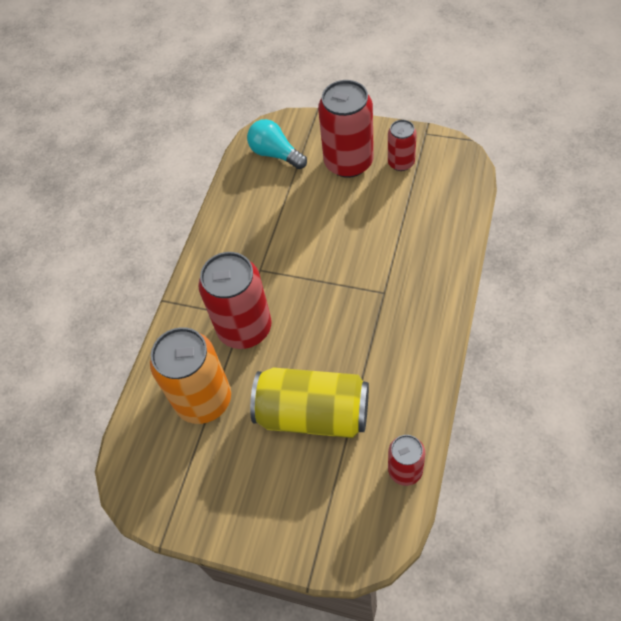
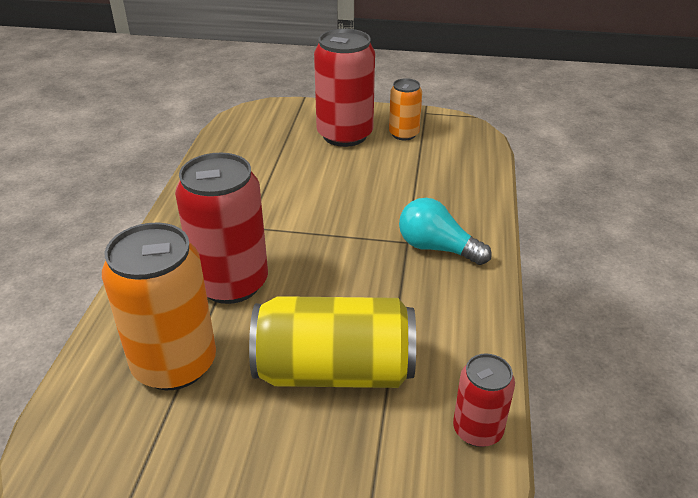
camera: 15 degrees left, 20 degrees down
turquoise light bulb [247,119,307,169] -> turquoise light bulb moved to [399,198,492,265]
red can [388,120,417,171] -> orange can [389,78,422,140]

